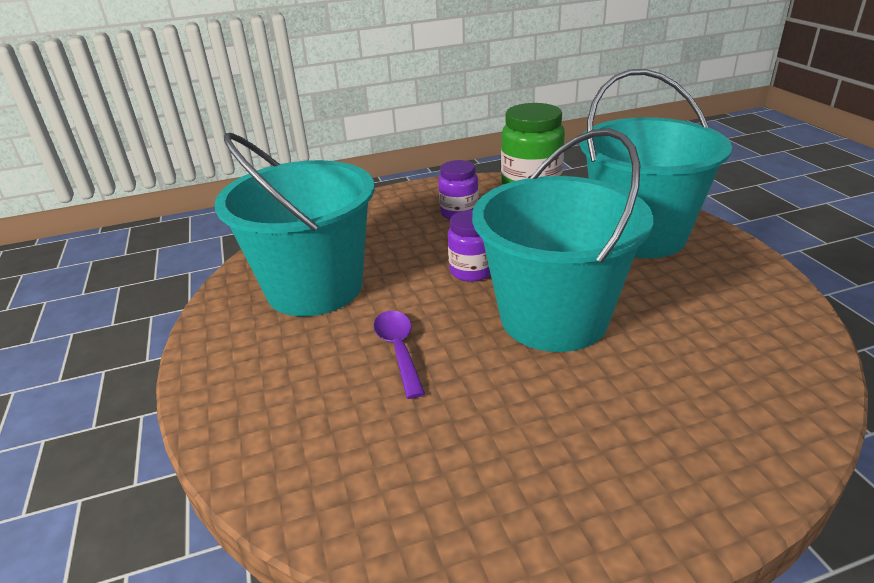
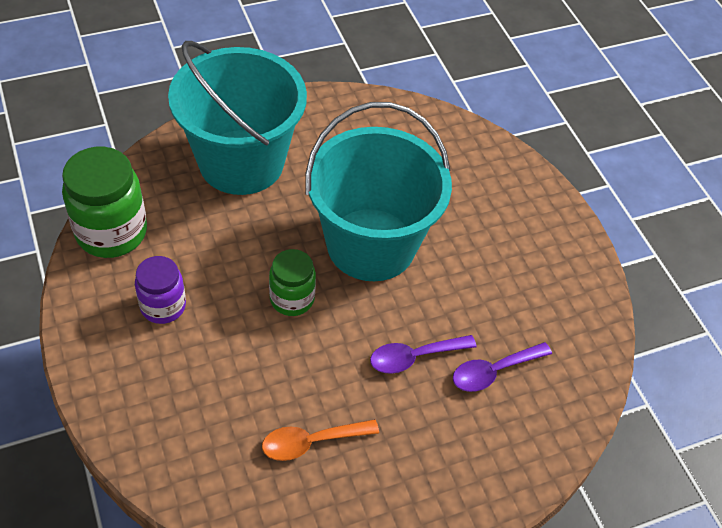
camera: 100 degrees left, 20 degrees up
turquoise bucket [215,133,375,316] -> orange spoon [262,419,379,461]
purple jar [448,210,491,282] -> green jar [269,249,316,316]
none -> purple spoon [453,342,552,392]

